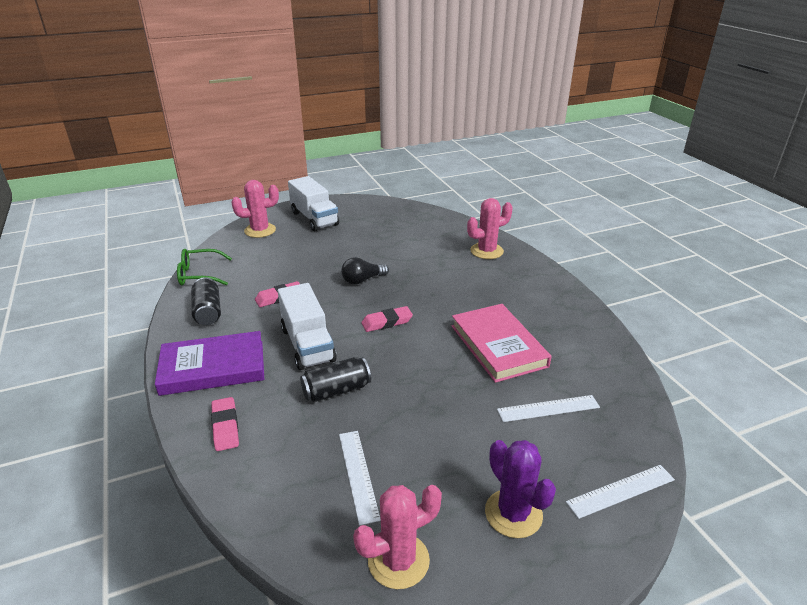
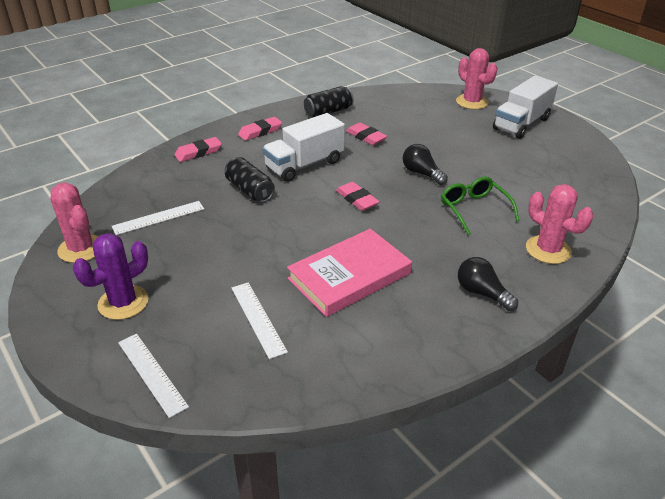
camera: 75 degrees right, 5 degrees up
purple book [155,331,264,396] -> pink eraser [238,117,282,141]
green glasses [177,249,232,285] -> green glasses moved to [441,177,520,235]
none -> black light bulb [458,257,518,311]

